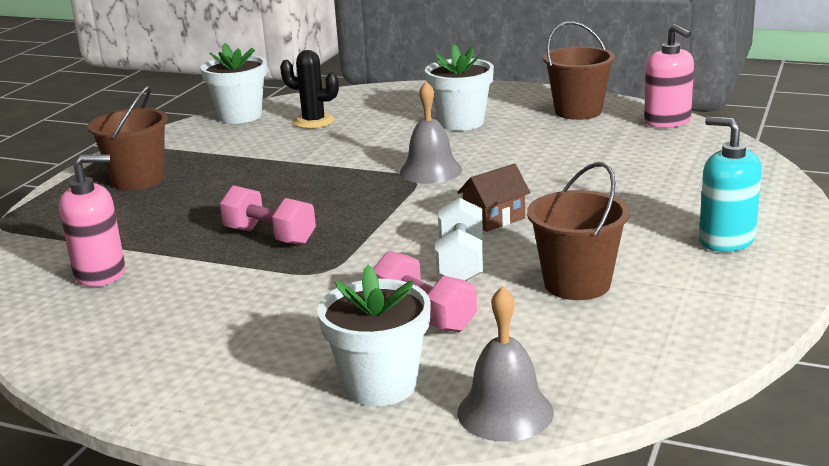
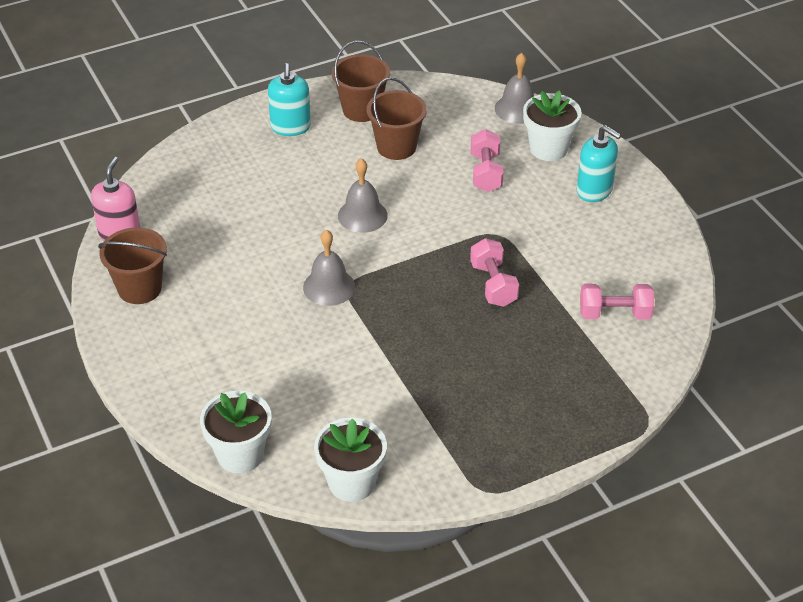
camera: 140 degrees left, 20 degrees up
pink soap dispenser [59,154,125,287] -> pink dumbbell [580,284,654,320]
brown bucket [88,86,168,191] -> brown bucket moved to [332,41,390,122]
black cactus [280,50,339,129] -> none
white flower pot [425,44,494,131] -> white flower pot moved to [200,391,272,473]
white dumbbell [435,198,483,281] -> none
brown house [457,164,531,232] -> grey bell [338,158,388,233]
none -> turquoise soap dispenser [577,125,621,202]

